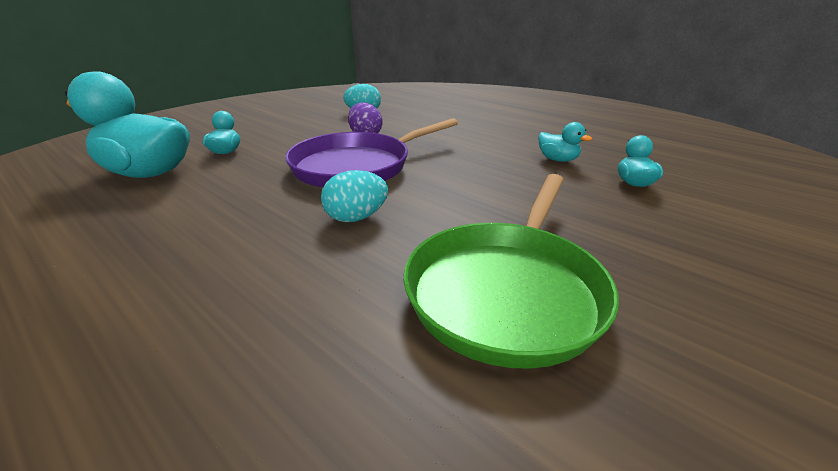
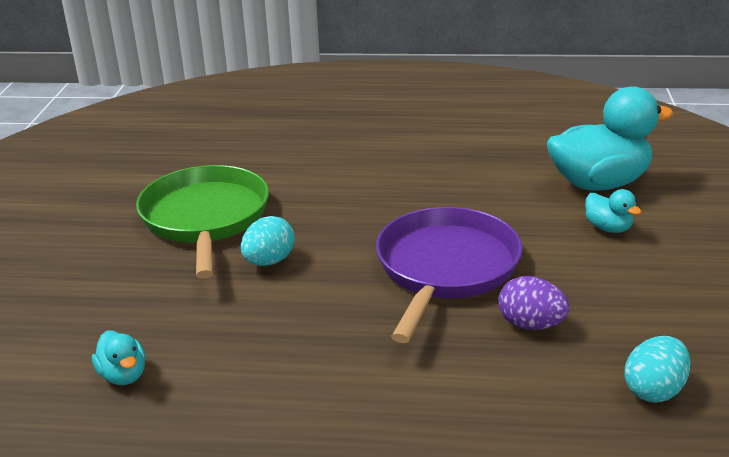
camera: 145 degrees right, 0 degrees up
turquoise egg [321,170,388,222] -> turquoise egg moved to [241,216,295,266]
turquoise duck [538,122,592,162] -> none

